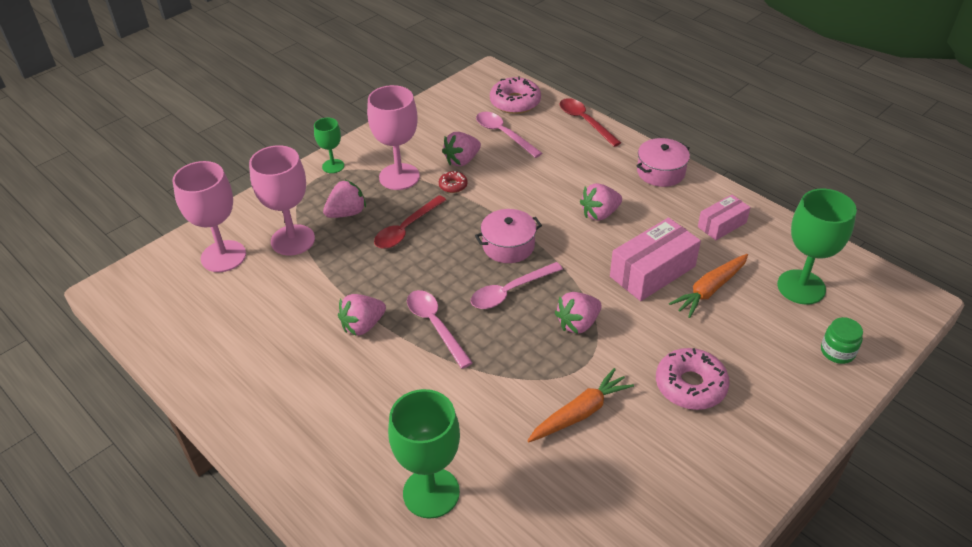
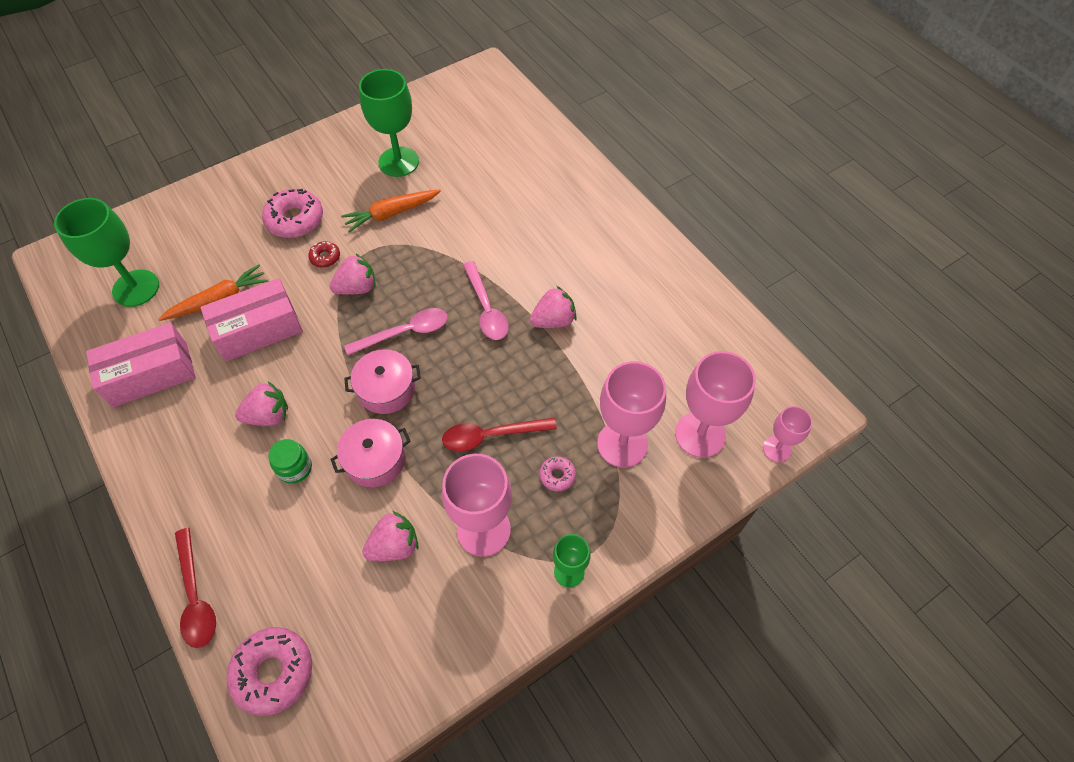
camera: 170 degrees left, 15 degrees up
pink strawberry [323,179,366,218] -> pink donut [539,456,576,491]
red spoon [374,195,446,249] -> red spoon turned 150 degrees counterclockwise [442,418,557,451]
green goblet [388,389,460,519] -> green goblet moved to [359,69,419,177]
red donut [439,171,468,193] -> red donut moved to [308,241,340,268]
pink spoon [476,112,542,158] -> none
pink pot [636,138,690,187] -> pink pot moved to [330,419,411,487]
pink box [698,195,751,240] -> pink box [86,322,196,407], size x1.67
green jar [821,317,863,364] -> green jar moved to [269,439,312,484]
none -> pink goblet [763,406,812,462]

